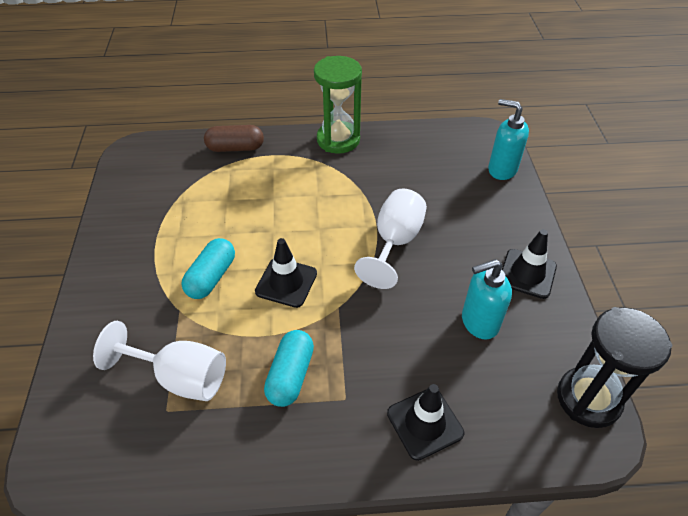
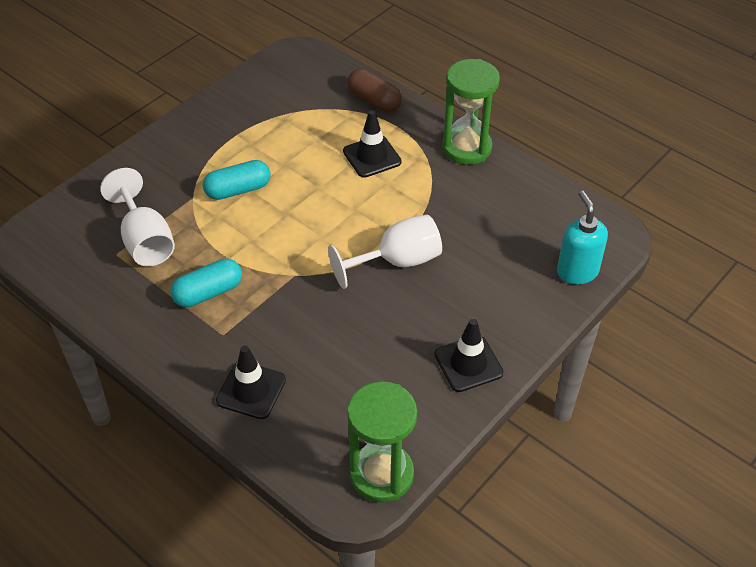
camera: 45 degrees right, 0 degrees up
black traffic cone [255,238,317,308] -> black traffic cone moved to [343,110,402,178]
turquoise soap dispenser [462,259,512,340] -> none
black hourglass [557,307,672,428] -> green hourglass [347,382,417,503]

